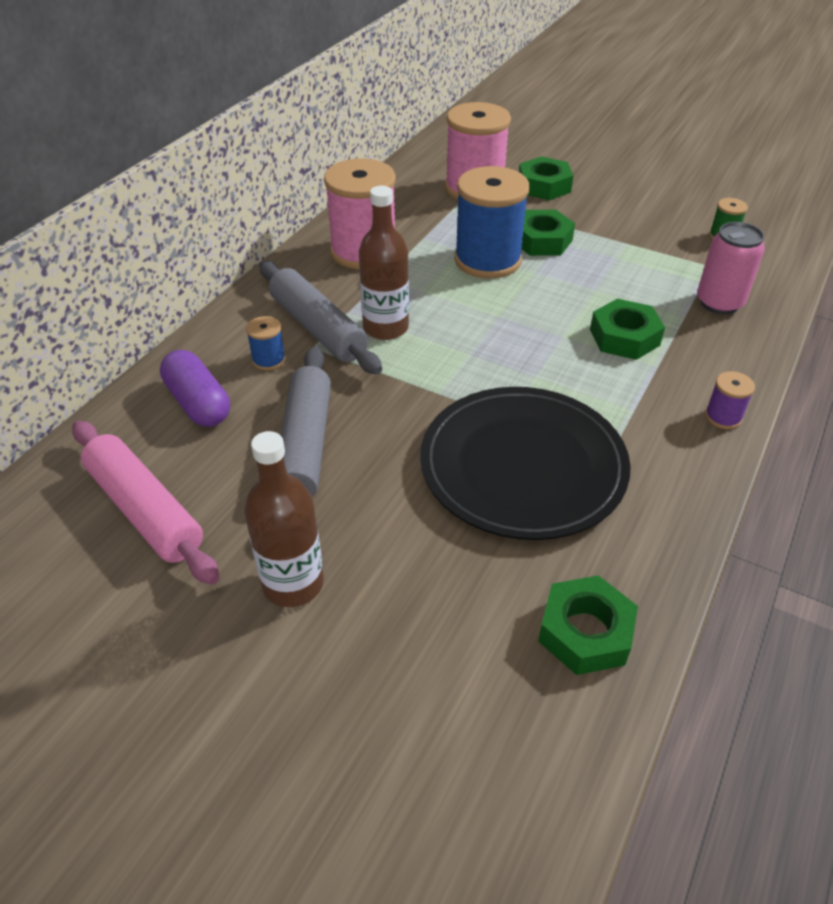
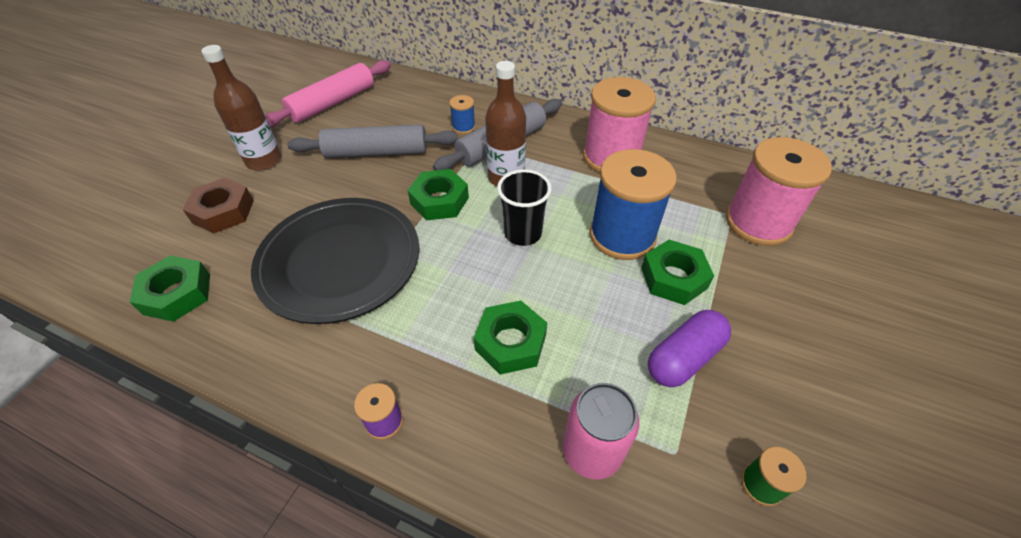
camera: 85 degrees right, 5 degrees up
purple capsule [160,350,230,427] -> purple capsule moved to [648,310,731,387]
green nut [519,156,573,200] -> green nut moved to [407,169,469,220]
none -> brown nut [182,178,254,233]
none -> black cup [497,169,552,246]

